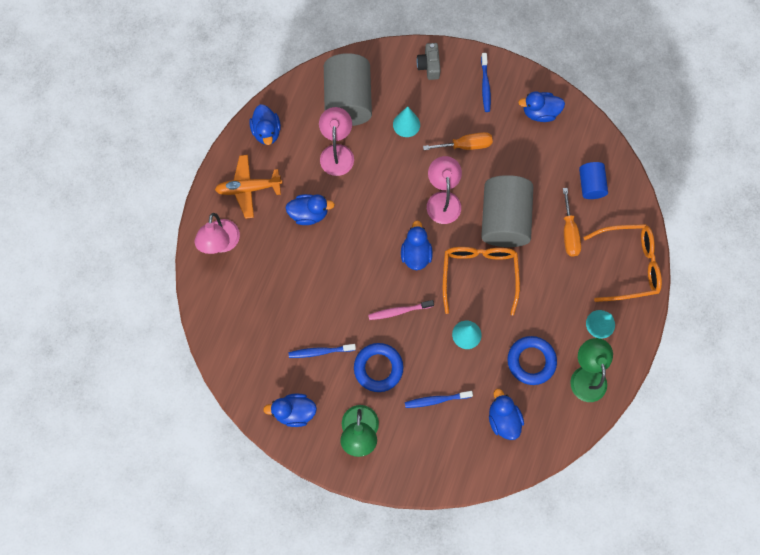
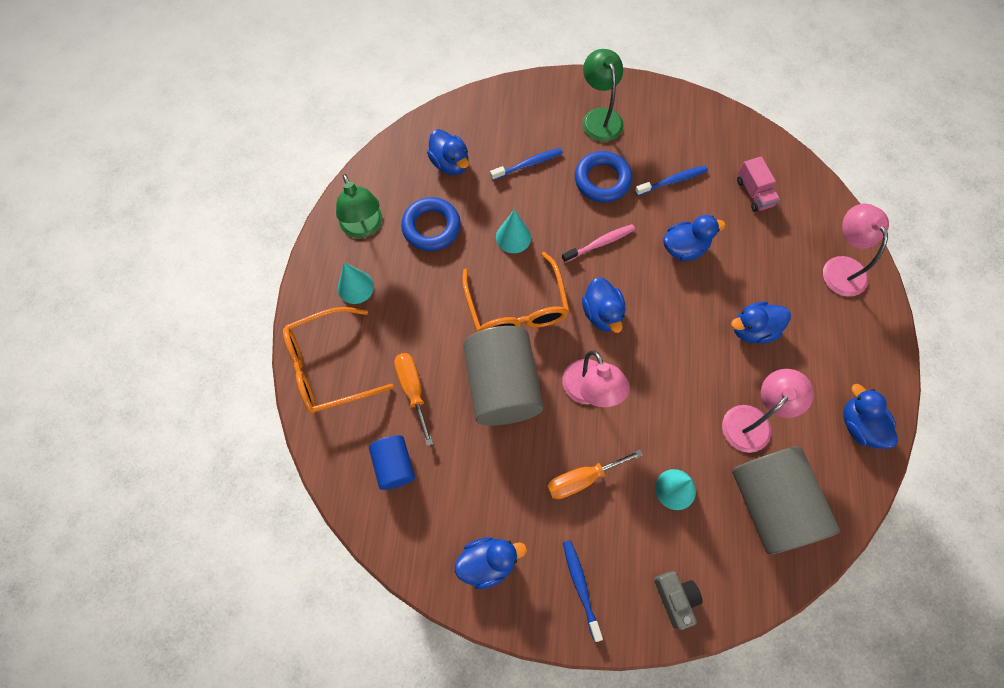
camera: 165 degrees right, 5 degrees down
orange plane [215,155,283,219] -> none
blue duck [263,394,317,427] -> blue duck moved to [663,215,726,261]
pink lamp [319,107,354,176] -> pink lamp turned 120 degrees counterclockwise [722,369,814,453]
none -> pink truck [737,156,780,212]

